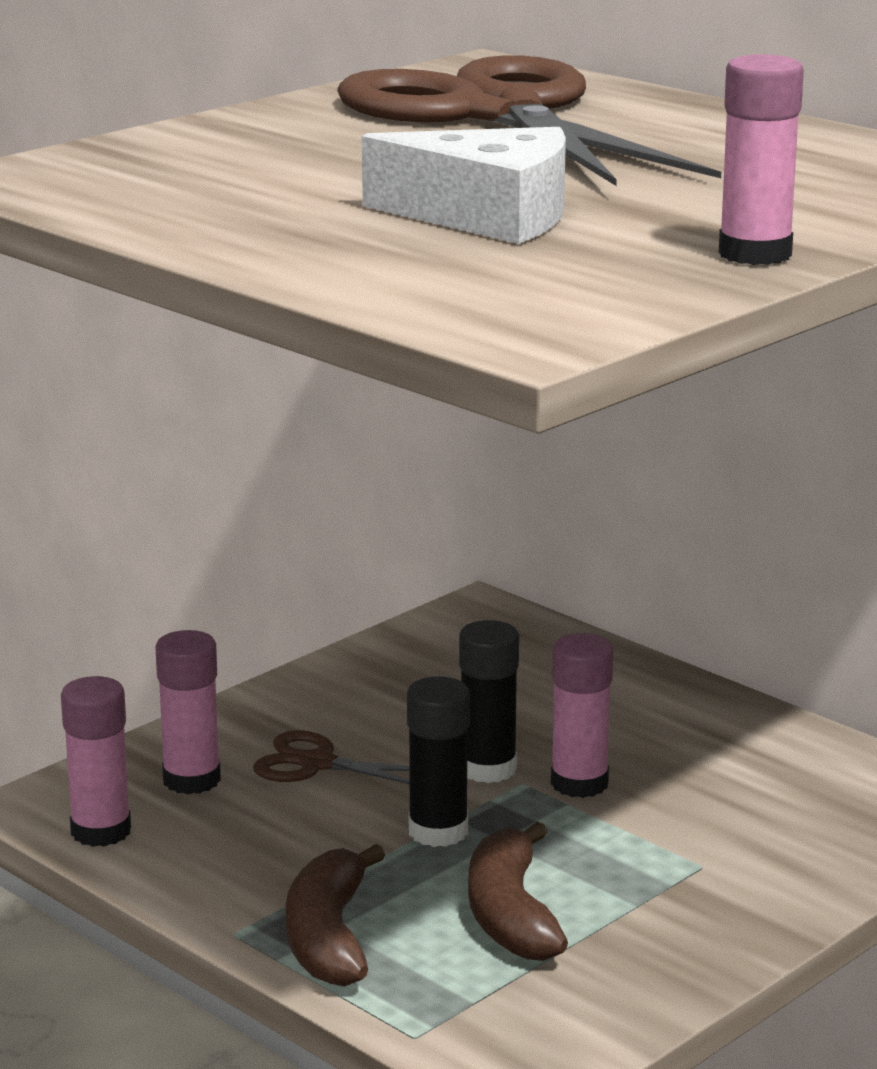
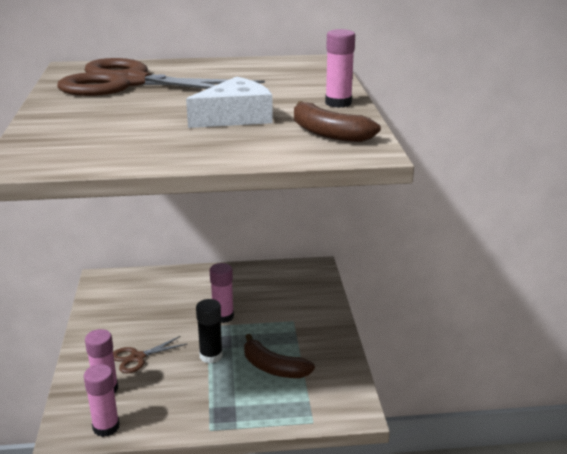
camera: 50 degrees left, 5 degrees up
brown banana [286,844,385,987] -> brown banana moved to [294,101,381,142]
black glue stick [459,620,519,783] -> none

